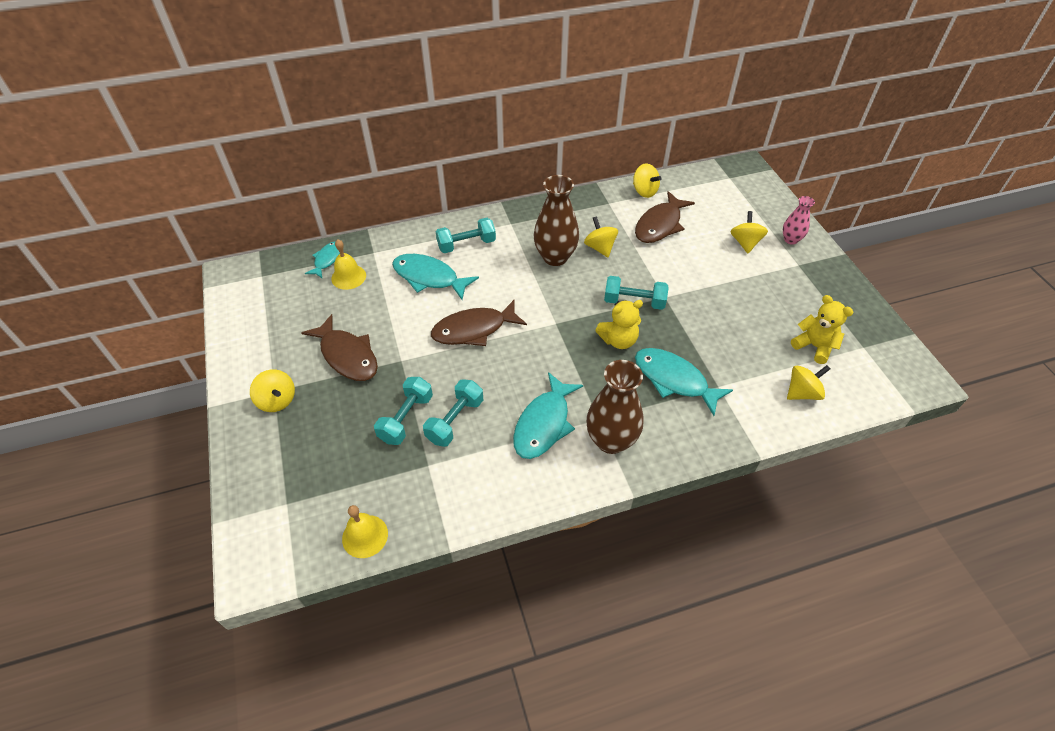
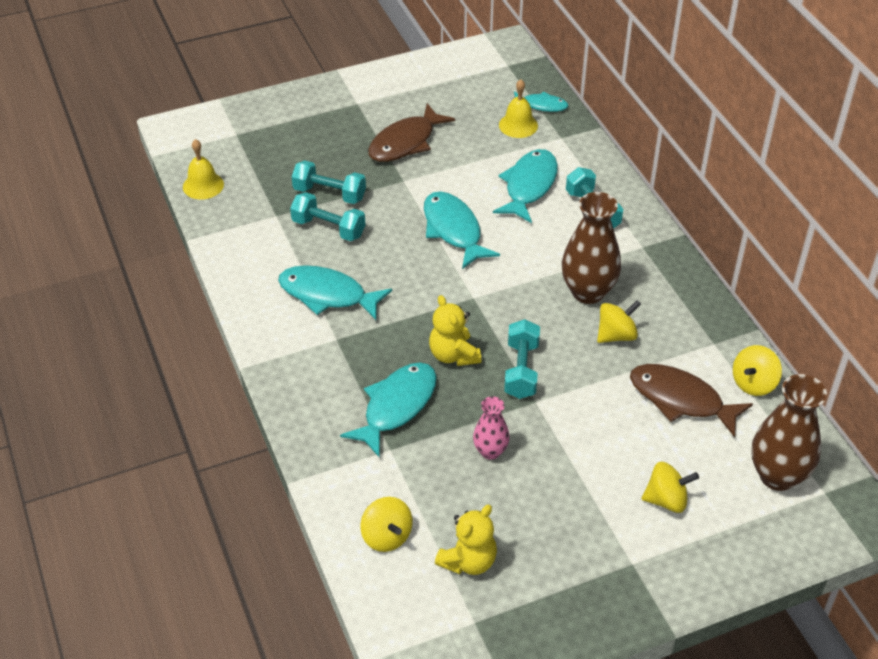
camera: 85 degrees right, 5 degrees down
yellow spinning top [250,369,295,412] -> none
brown fish [431,299,527,346] -> turquoise fish [424,191,500,269]
brown vase [586,360,644,454] -> brown vase moved to [751,374,827,491]
pink vase [783,196,815,245] -> pink vase moved to [473,397,510,460]

